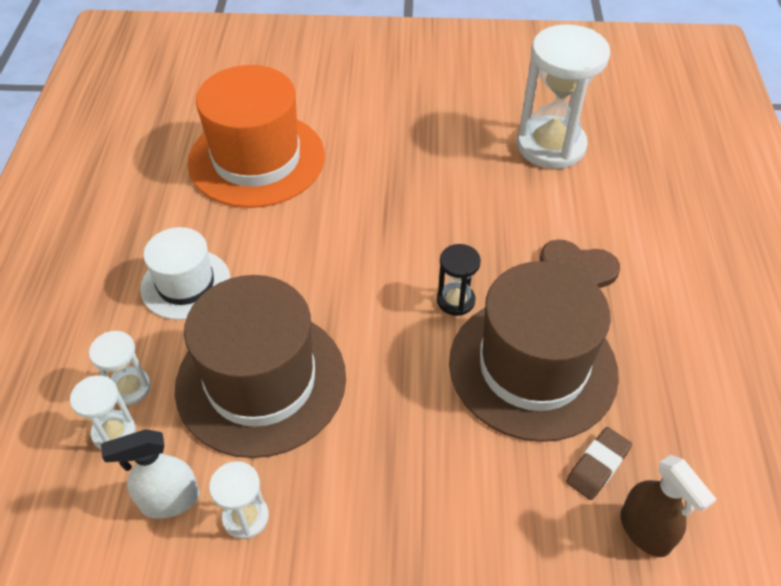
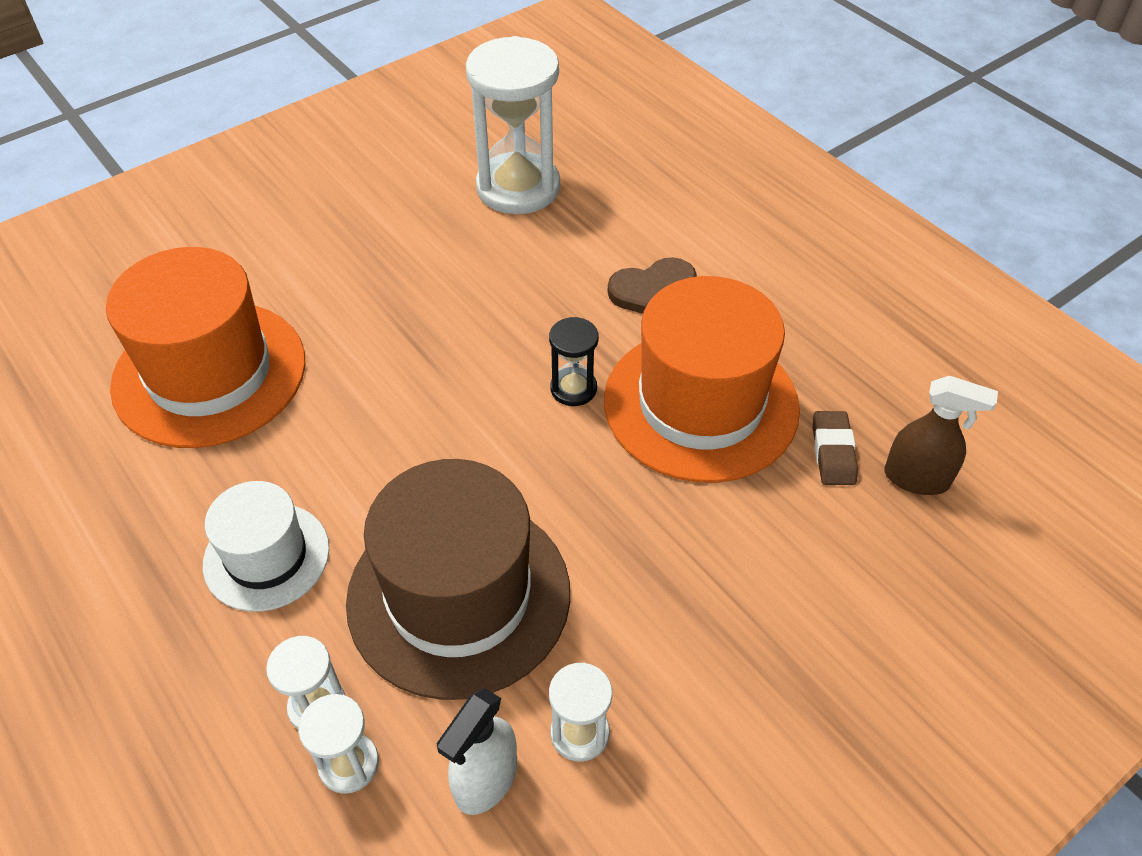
camera: 40 degrees left, 0 degrees up
brown hat [449,261,619,442] -> orange hat [604,276,800,483]

